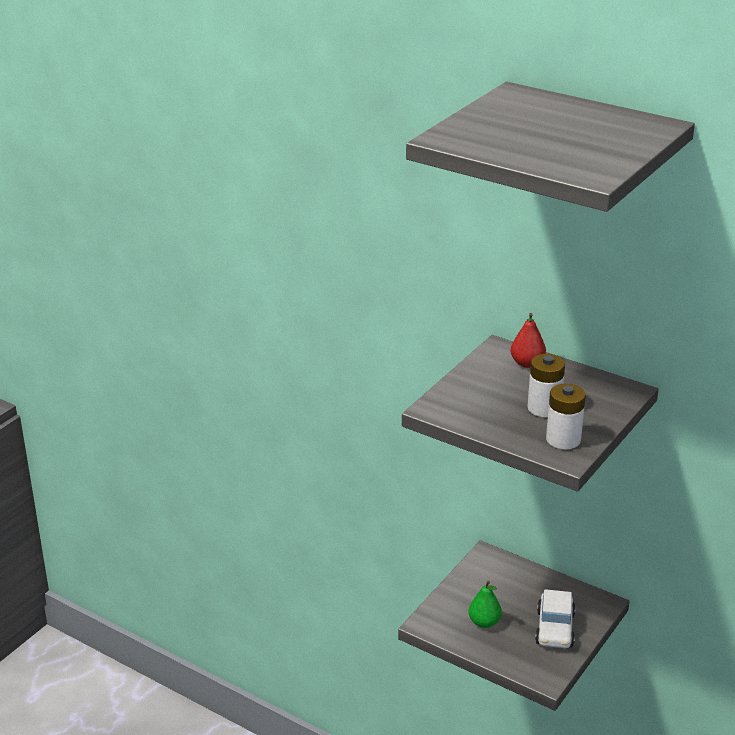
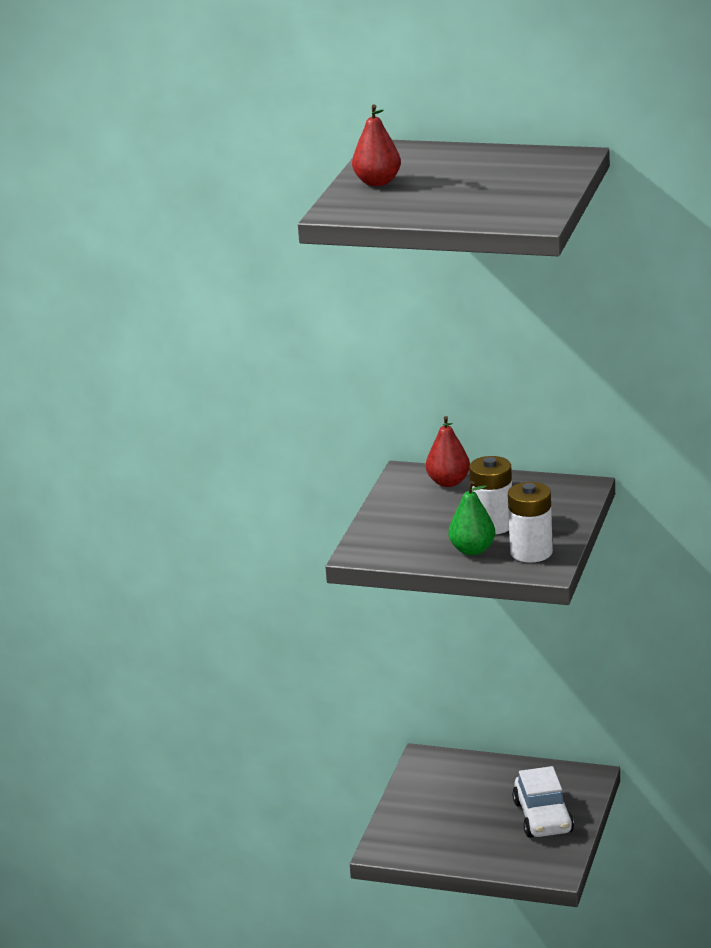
camera: 15 degrees left, 5 degrees down
green pear [468,581,502,628] -> green pear moved to [449,481,495,555]
none -> red pear [352,104,401,186]

